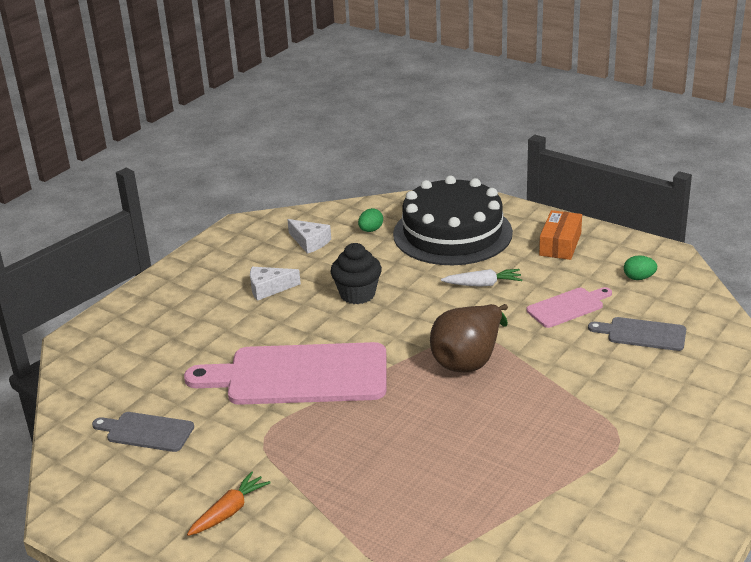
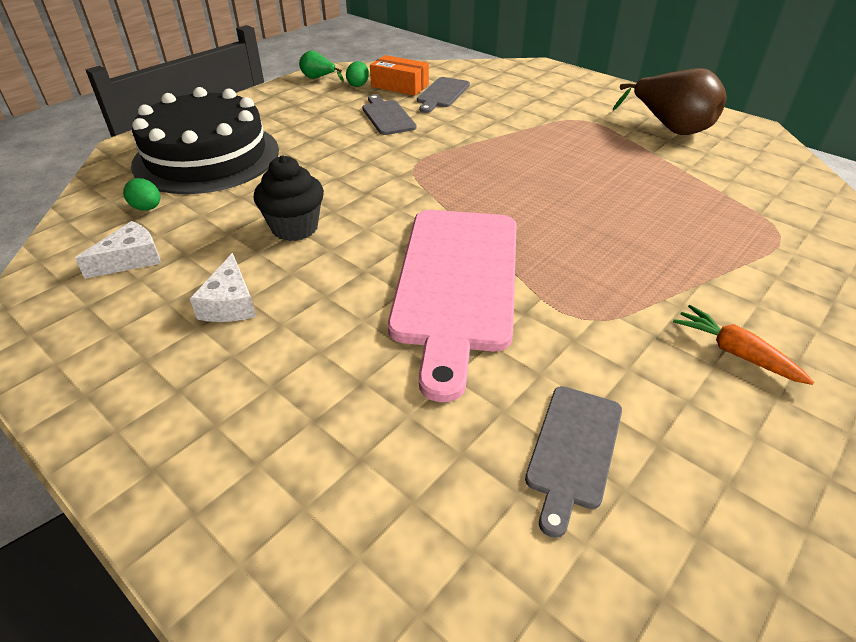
camera: 85 degrees left, 10 degrees up
brown pear [430,304,508,372] -> brown pear moved to [613,68,727,135]
white carrot [441,269,522,287] -> none
pink cutting board [526,287,612,328] -> grey cutting board [362,95,417,135]
orange box [539,210,582,260] -> orange box moved to [370,55,429,96]
none -> green pear [299,50,344,82]

